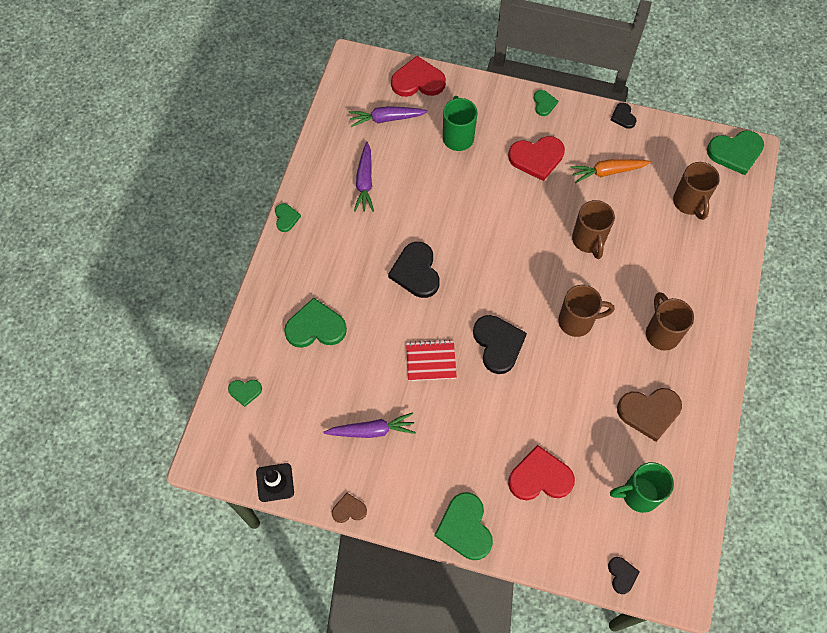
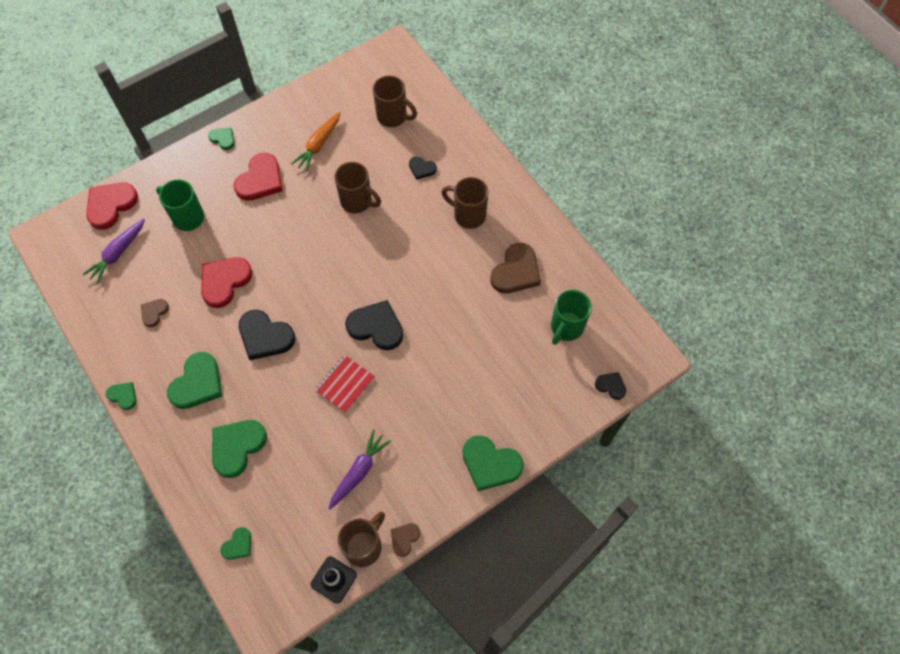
camera: 50 degrees left, 0 degrees up
purple carrot [354,142,374,212] -> brown heart [141,299,169,327]
red heart [508,445,575,500] -> red heart moved to [201,257,252,308]
brown mug [558,285,614,337] -> brown mug moved to [338,512,385,567]
black heart [610,103,637,129] -> black heart moved to [409,156,437,180]
green heart [707,131,764,175] -> green heart moved to [167,352,222,409]

